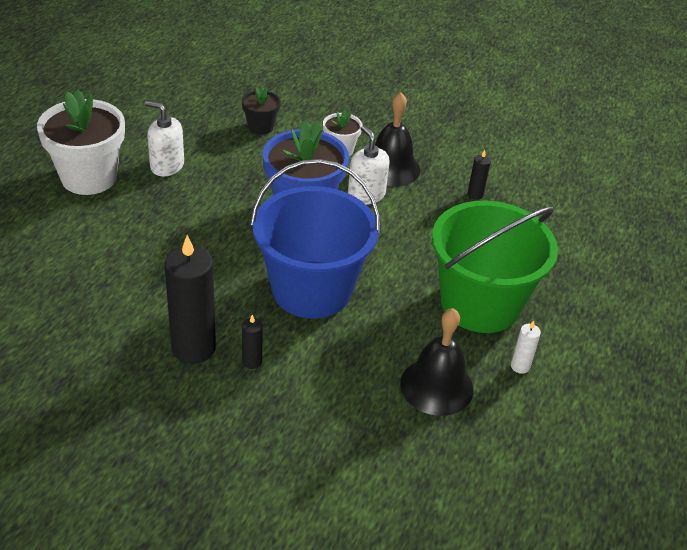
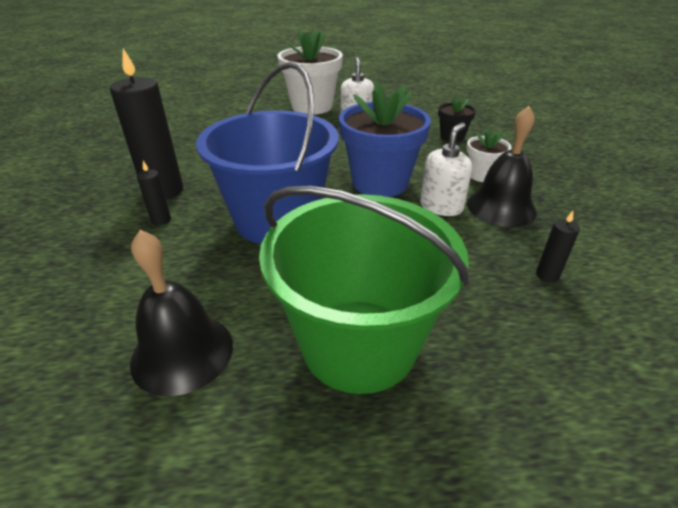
camera: 65 degrees right, 5 degrees down
white candle [511,321,541,374] -> none

